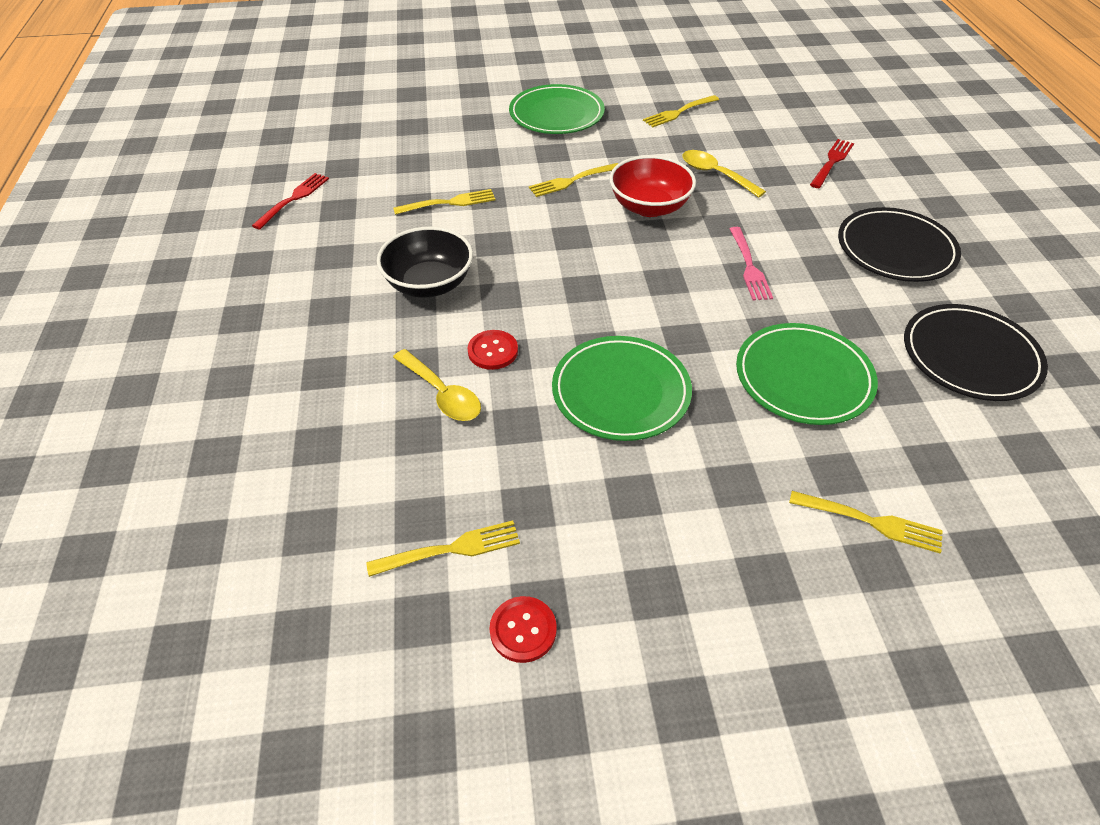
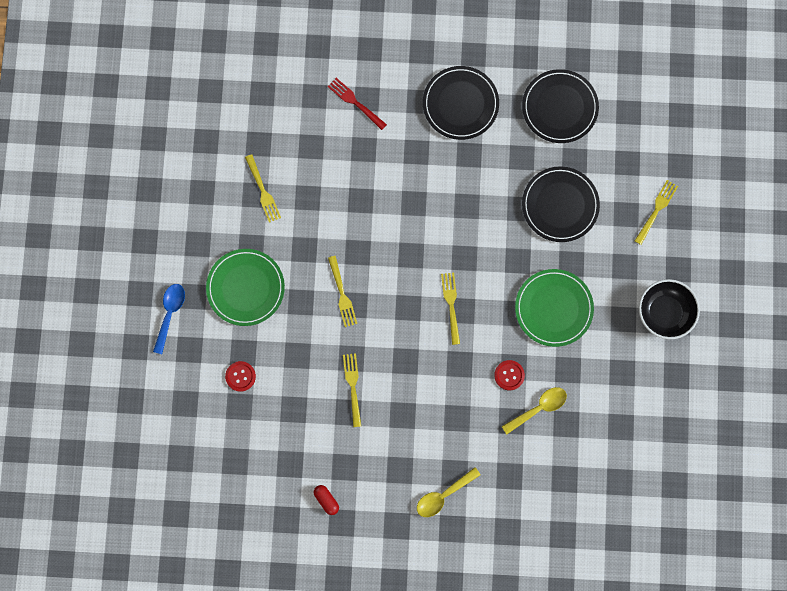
camera: 80 degrees left, 30 degrees up
red fork [252,173,329,230] -> red capsule [314,485,339,515]
yellow fork [366,520,520,577] -> yellow fork moved to [441,273,460,345]
black bowl [377,227,473,297] -> black bowl moved to [639,279,700,339]
red button [489,596,557,663] -> red button moved to [225,361,256,392]
red bowl [609,155,696,217] -> none
yellow spoon [682,150,766,198] -> yellow spoon moved to [417,467,481,517]
pink fork [730,227,773,301] -> none
green plate [736,323,878,425] -> black plate [522,166,600,242]
none -> blue spoon [153,284,185,354]

